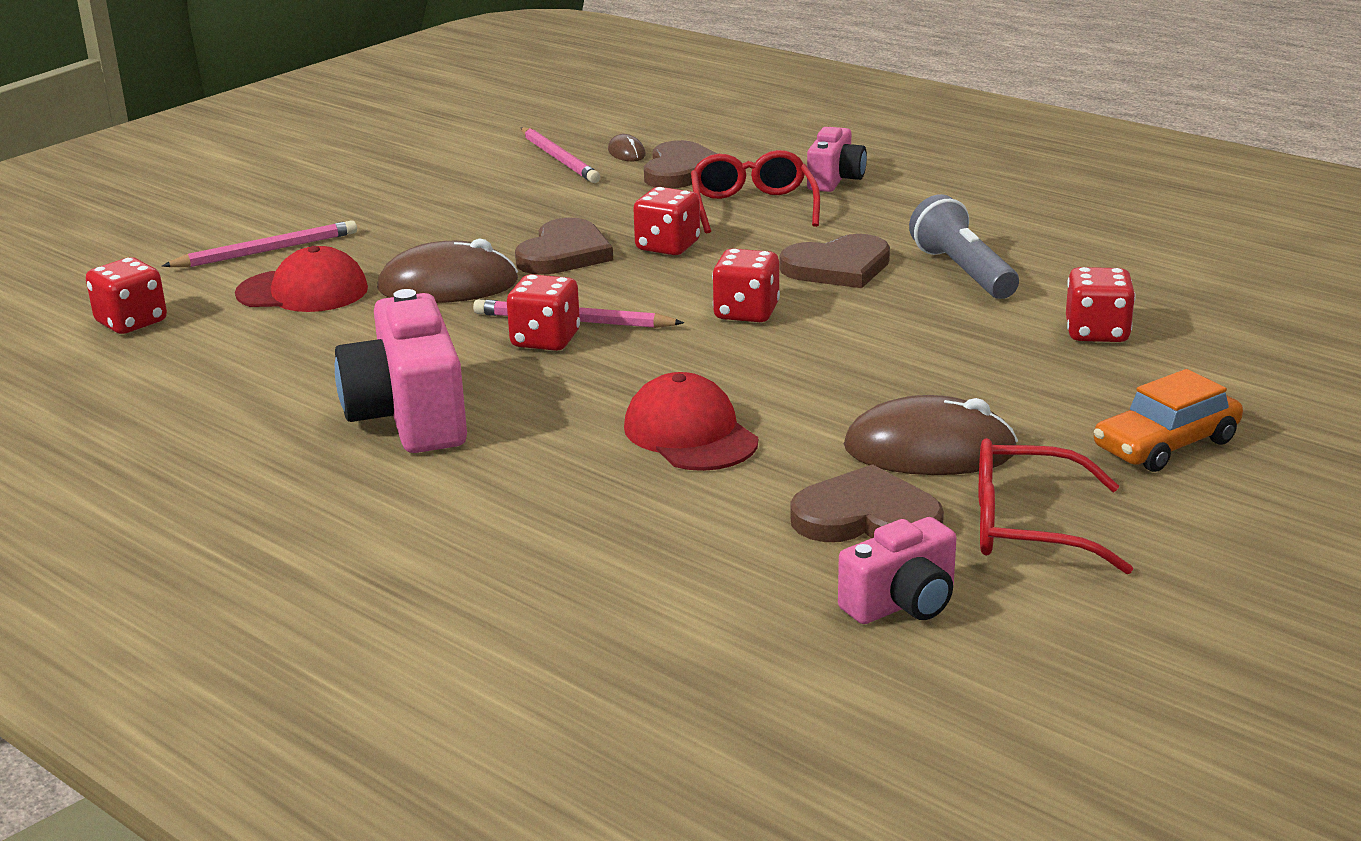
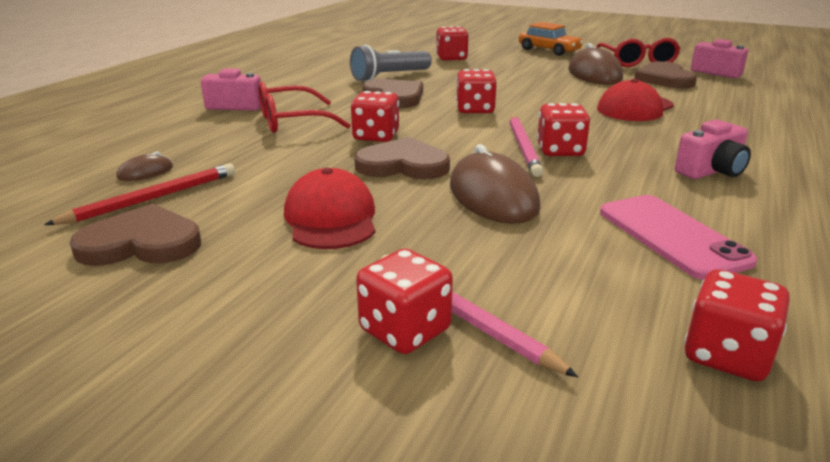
camera: 105 degrees left, 0 degrees up
red cap [235,246,368,312] -> red cap moved to [284,168,375,249]
pink camera [335,289,467,453] -> pink camera [675,120,751,179], size x0.58
pink pencil [521,127,600,183] -> red pencil [44,163,235,225]
brown heart [644,140,717,189] -> brown heart moved to [69,204,201,266]
none -> red dice [356,249,453,354]
none -> pink phone [600,195,757,280]

